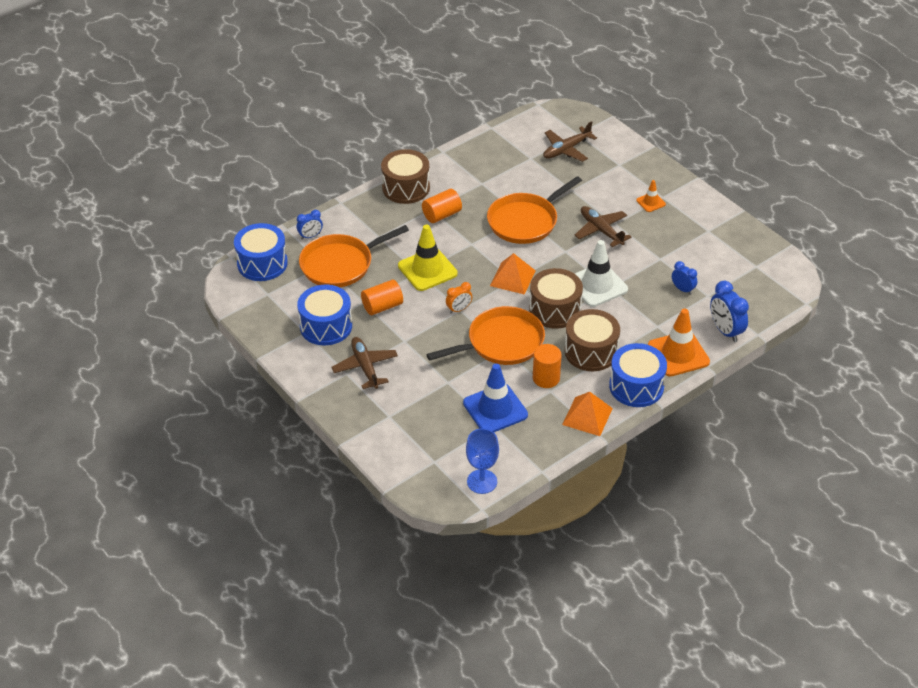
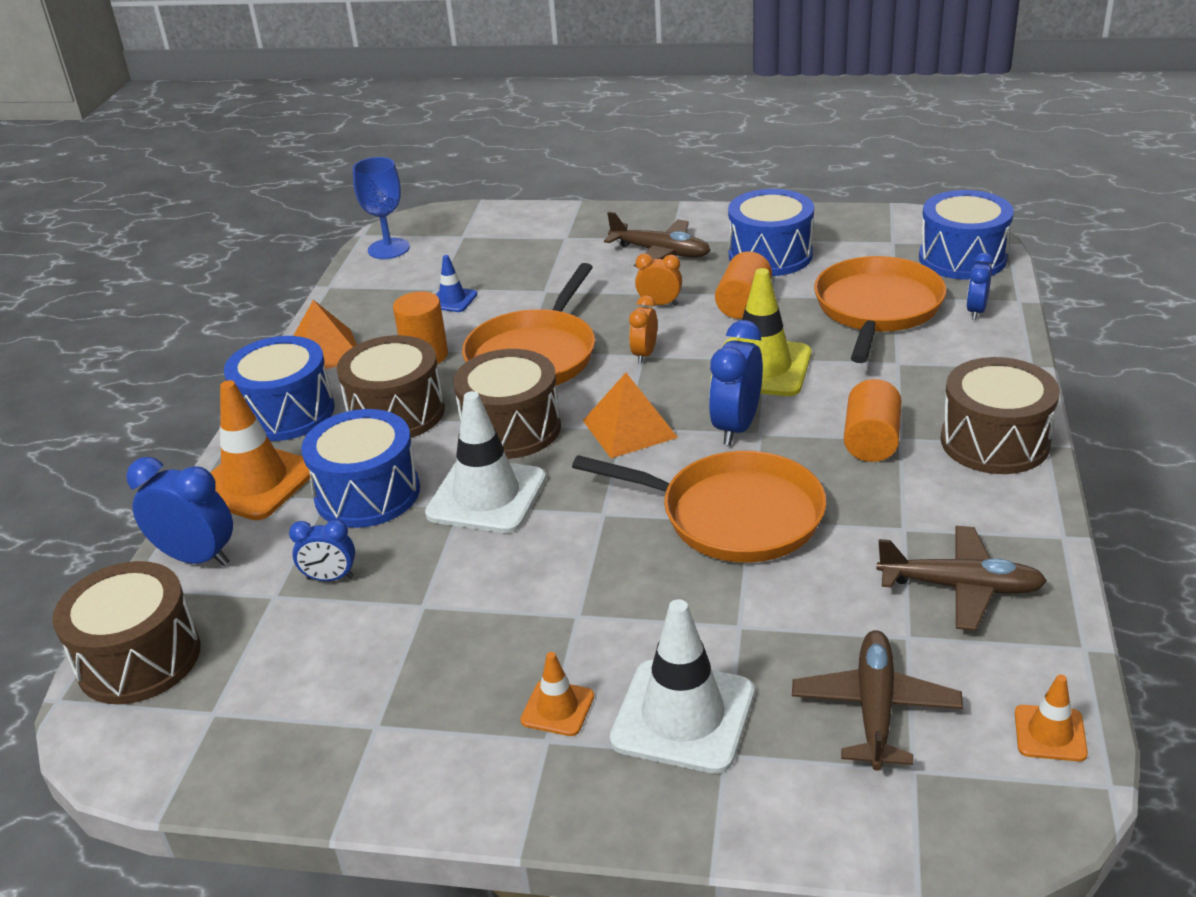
camera: 140 degrees right, 10 degrees down
blue traffic cone [463,364,528,432] -> blue traffic cone [436,255,477,312], size x0.51
orange pan [487,176,582,244] -> orange pan turned 105 degrees clockwise [572,451,826,563]
brown plane [575,206,632,247] -> brown plane moved to [876,526,1047,631]
none -> brown drum [52,561,200,704]
none -> blue drum [301,409,420,528]
none -> white traffic cone [610,599,754,774]
none -> orange clock [635,253,682,306]
none -> blue clock [709,320,763,445]
none -> orange traffic cone [1015,675,1088,762]

